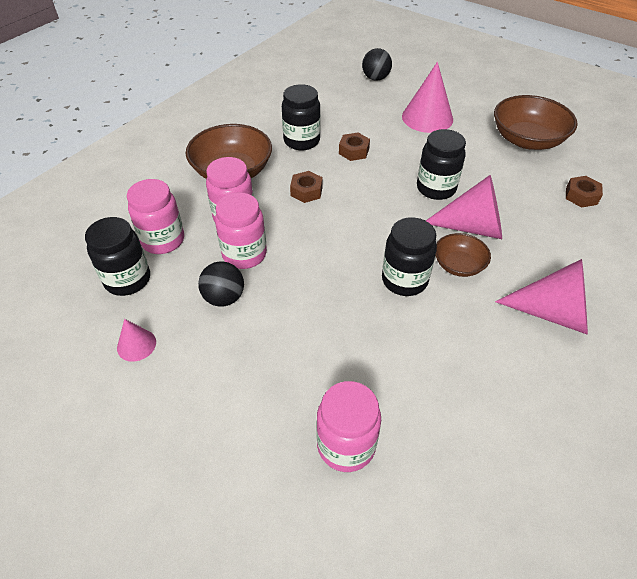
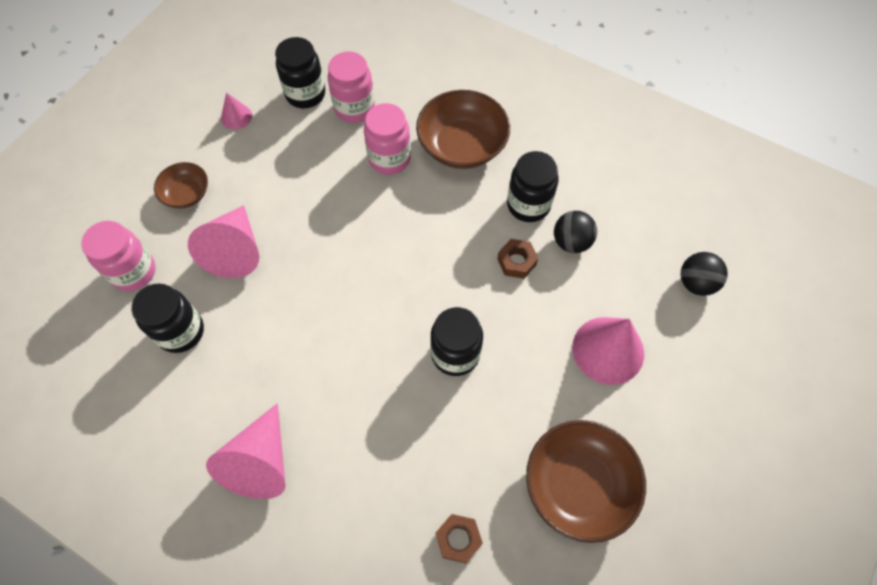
camera: 85 degrees right, 15 degrees up
black ball [198,261,244,307] -> black ball moved to [554,211,597,253]
pink jar [215,192,267,269] -> none
brown nut [290,171,323,203] -> none
black jar [382,217,437,296] -> black jar moved to [131,284,204,353]
pink cone [426,175,502,239] -> pink cone moved to [188,205,259,278]
brown bowl [435,233,491,277] -> brown bowl moved to [154,162,208,209]

